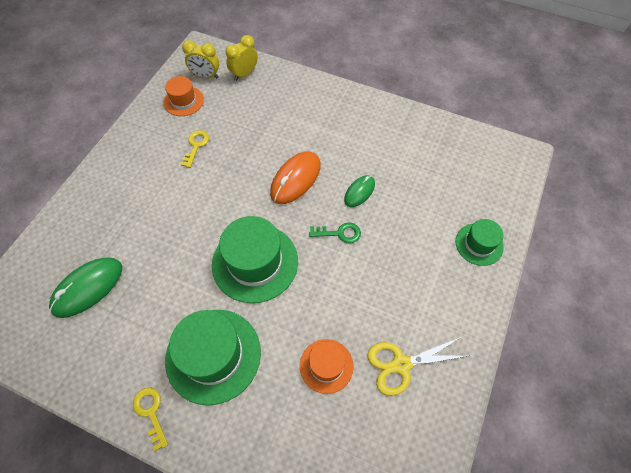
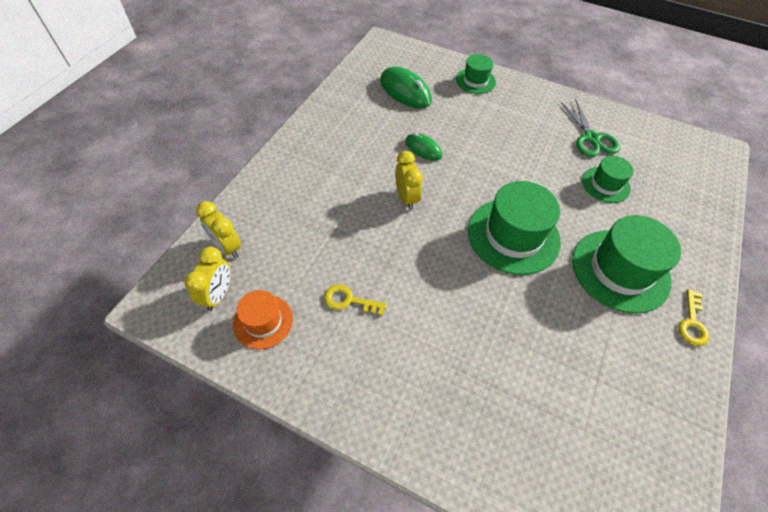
camera: 90 degrees left, 5 degrees down
green mouse [49,257,122,318] -> green mouse moved to [380,67,432,108]
yellow key [133,388,168,451] -> yellow key turned 45 degrees counterclockwise [678,289,709,346]
orange mouse [270,151,321,204] -> yellow clock [395,151,423,210]
orange hat [300,339,354,394] -> green hat [582,156,634,203]
green key [309,223,361,243] -> none
yellow scissors [367,337,467,396] -> green scissors [561,99,620,157]

